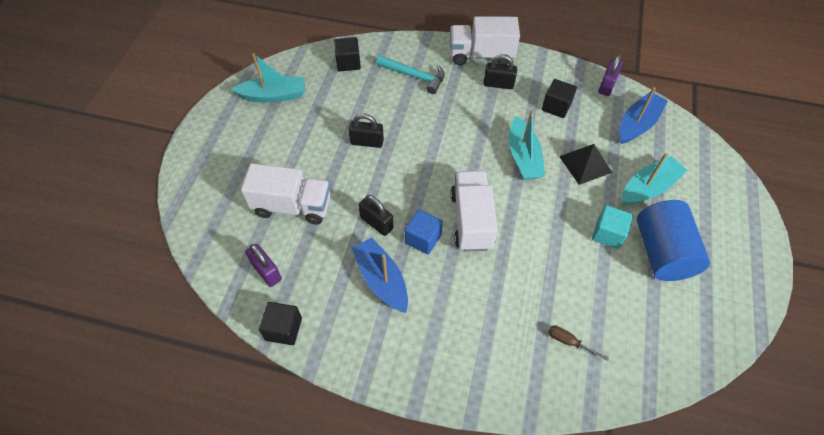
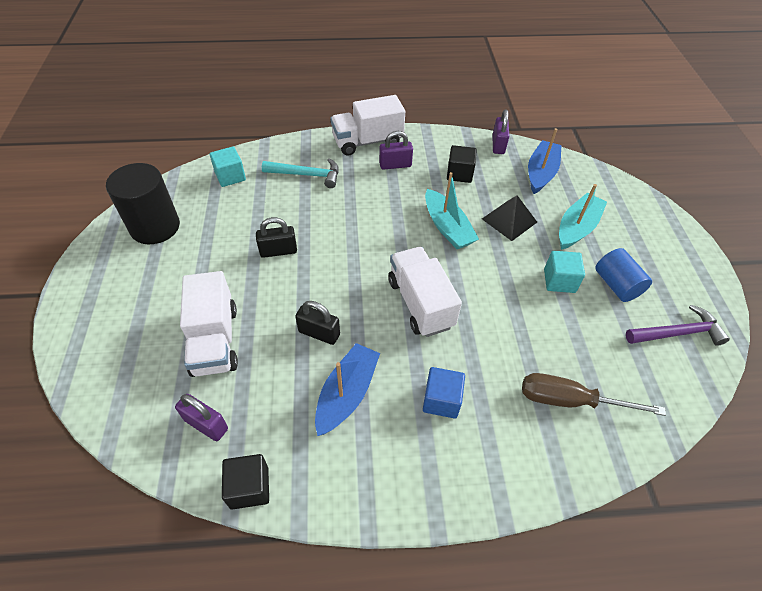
camera: 20 degrees left, 5 degrees down
turquoise boat [231,53,305,103] -> black cylinder [106,163,180,244]
white truck [241,163,331,224] -> white truck turned 90 degrees clockwise [180,271,238,377]
black cube [334,37,361,72] -> turquoise cube [210,146,246,187]
blue boat [352,237,408,313] -> blue boat turned 75 degrees clockwise [315,343,380,436]
blue cube [405,209,443,255] -> blue cube moved to [423,367,465,418]
black padlock [483,54,517,89] -> purple padlock [379,131,413,170]
brown screwdriver [548,325,609,361] -> brown screwdriver [522,373,666,416], size x1.98
blue cylinder [637,200,710,281] -> blue cylinder [595,248,652,302], size x0.64
none -> purple hammer [626,305,730,346]

